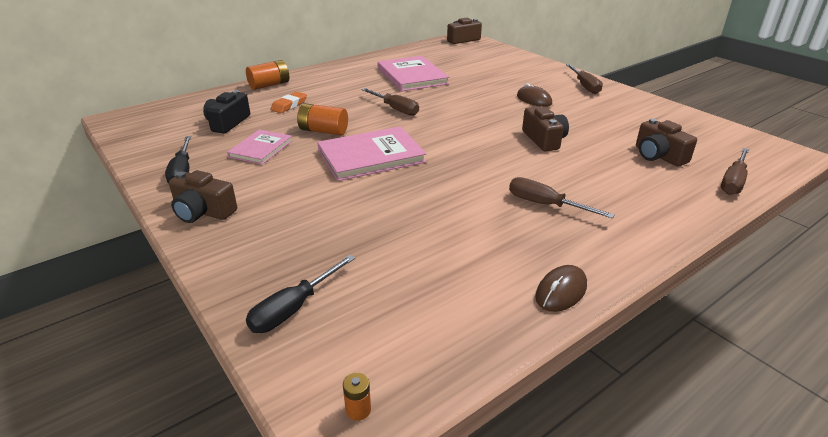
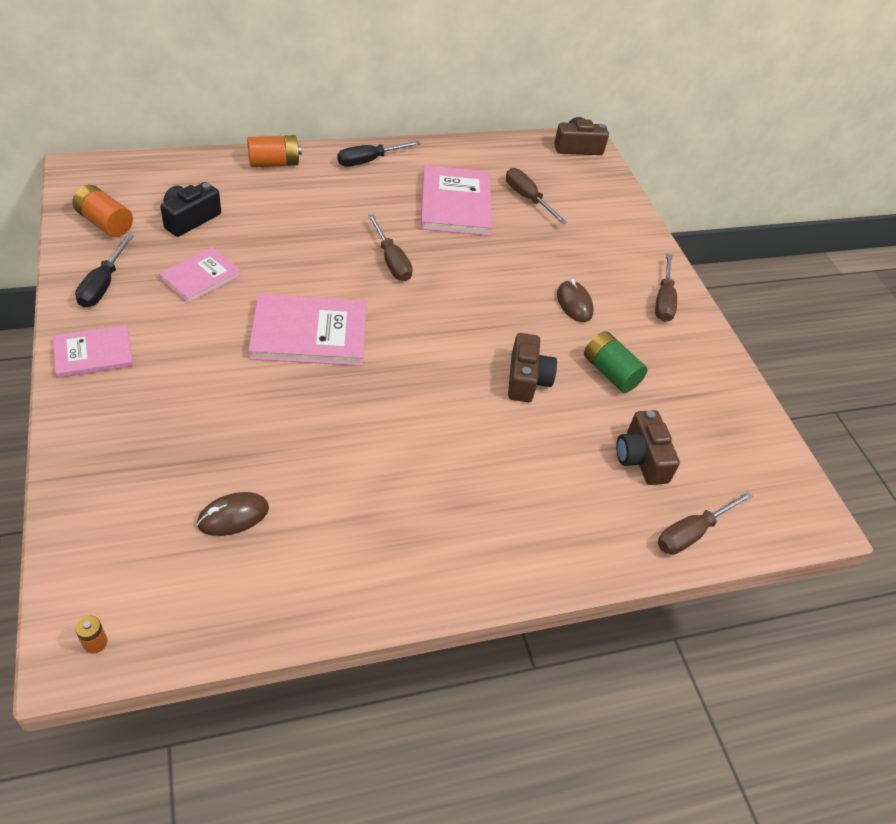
camera: 15 degrees right, 15 degrees up
brown camera [169,170,237,223] -> pink book [53,325,133,378]
black screwdriver [246,255,355,333] -> black screwdriver moved to [337,141,421,167]
orange eraser [270,92,307,113] -> none
orange battery [297,103,348,135] -> orange battery moved to [72,185,133,237]
brown screwdriver [509,177,615,219] -> brown screwdriver moved to [506,168,567,224]
brown mouse [535,265,587,312] -> brown mouse moved to [197,492,269,536]
none -> green battery [584,331,648,393]

